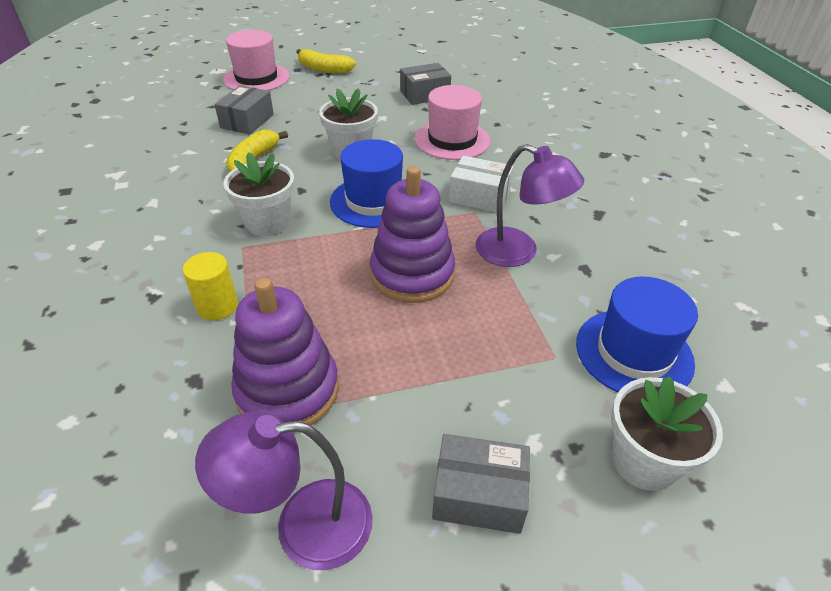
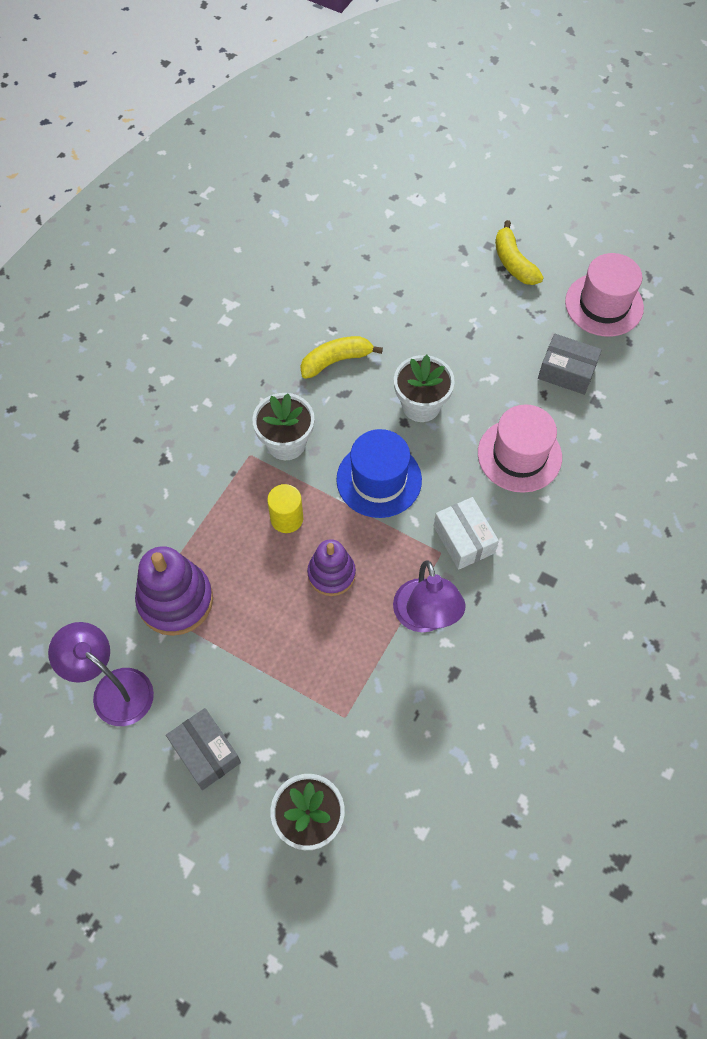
camera: 45 degrees right, 20 degrees up
yellow cylinder [183,252,238,320] -> yellow cylinder moved to [267,484,303,533]
grey box [214,85,274,135] -> none
pink hat [223,30,290,91] -> pink hat moved to [565,253,644,336]
purple stacking toy [370,166,455,303] -> purple stacking toy [307,539,356,596], size x0.65
blue hat [576,277,698,393] -> none

